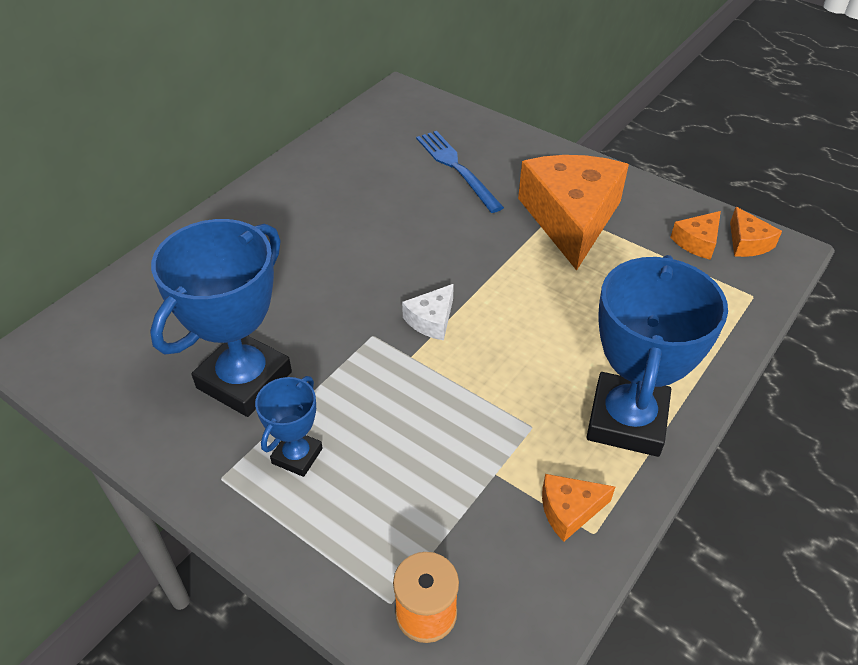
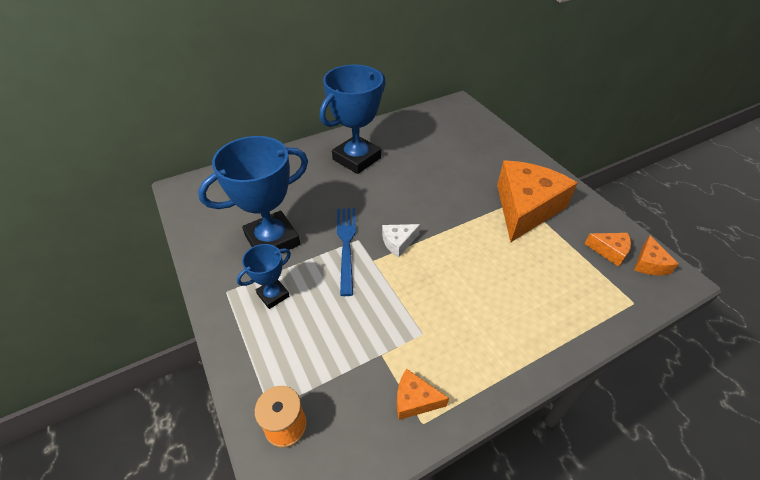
camera: 25 degrees right, 0 degrees up
blue fork [416,131,504,213] -> blue fork moved to [337,208,356,296]
blue trophy [587,255,728,457] -> blue trophy moved to [320,65,386,174]
orange cheese [670,211,721,260] -> orange cheese turned 135 degrees counterclockwise [584,233,631,267]

